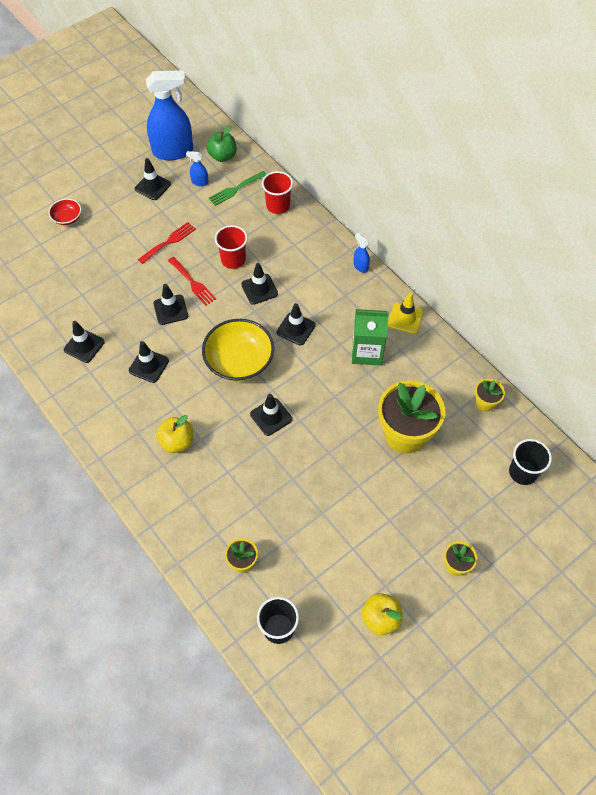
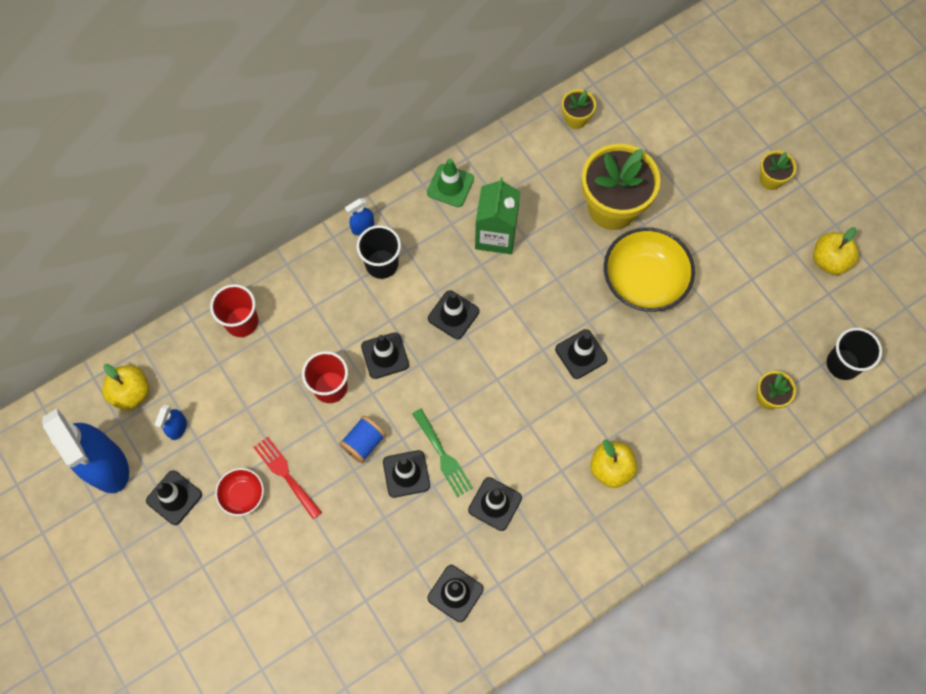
camera: 85 degrees left, 10 degrees up
red bowl [49,199,81,225] -> red bowl moved to [215,468,264,516]
blue spray bottle [146,70,193,160] -> blue spray bottle turned 150 degrees clockwise [42,408,129,493]
red fork [168,257,216,306] -> blue spool [339,416,386,463]
yellow bowl [202,319,274,382] -> yellow bowl moved to [604,227,695,312]
green apple [207,125,237,162] -> yellow apple [102,364,149,410]
green fork [209,171,267,206] -> green fork moved to [412,408,473,497]
yellow traffic cone [388,293,423,334] -> green traffic cone [427,159,474,207]
black cup [509,439,552,485] -> black cup moved to [356,225,401,279]

